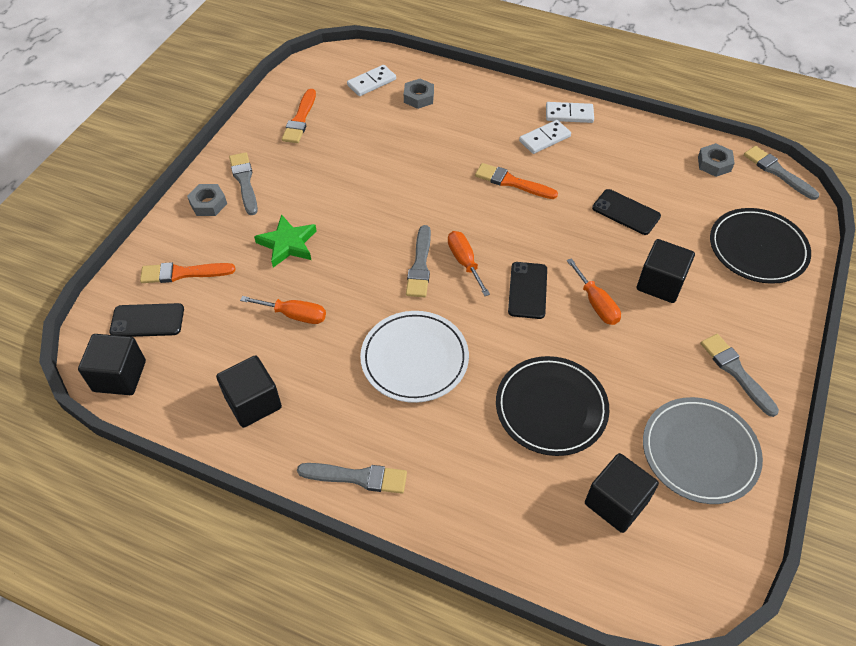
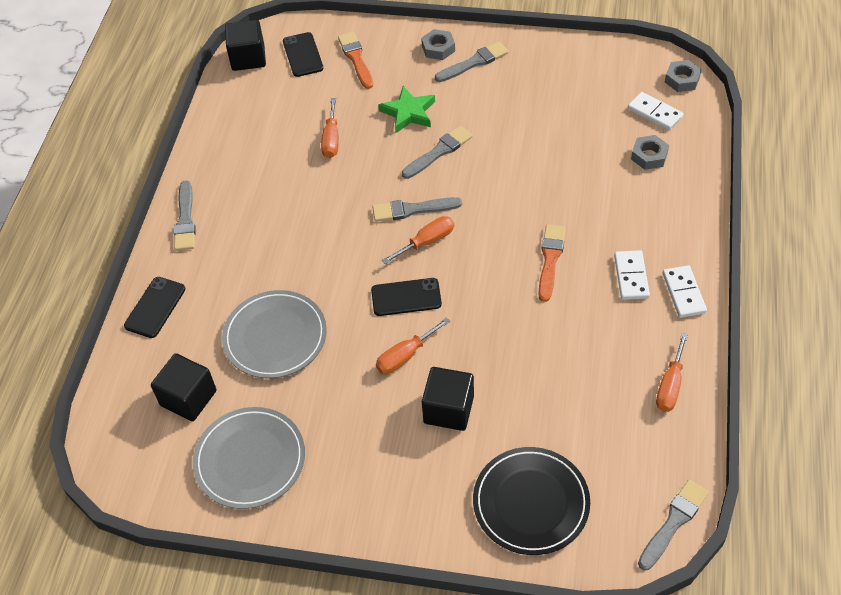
camera: 80 degrees right, 0 degrees up
black cube [216,355,282,428] -> none
orange brush [282,89,316,143] -> none
white plate [360,311,469,403] -> none
black plate [496,356,609,456] -> grey plate [222,290,327,378]
white domino [519,120,571,154] -> white domino turned 45 degrees clockwise [614,250,650,300]
black phone [592,189,661,235] -> black phone moved to [124,277,186,338]
grey nut [698,143,735,177] -> grey nut moved to [665,60,702,92]
grey brush [700,334,779,417] -> grey brush moved to [402,126,473,179]
none -> orange screwdriver [656,333,688,412]

